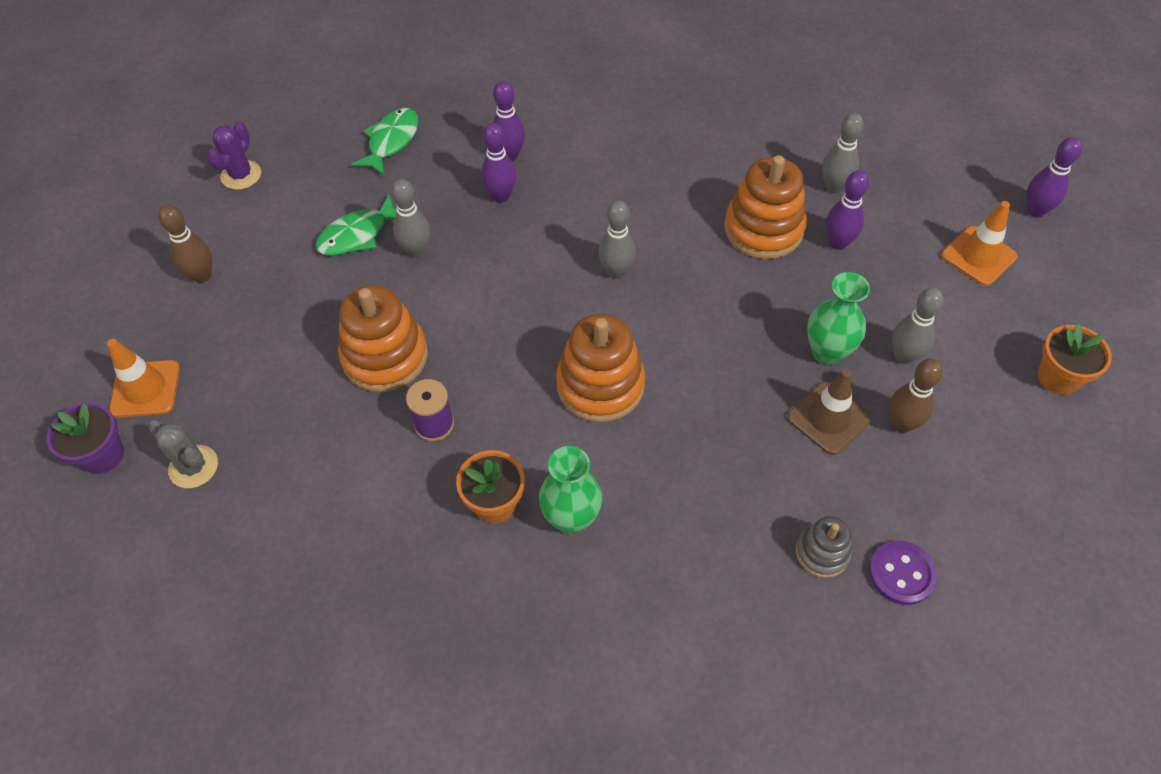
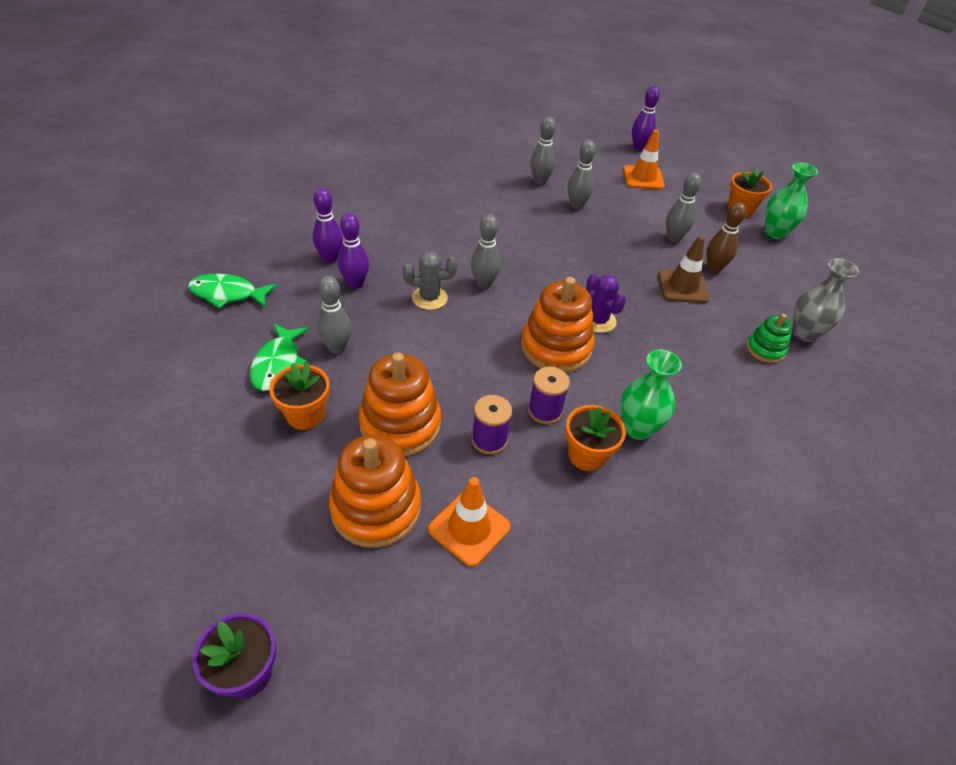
camera: 50 degrees left, 10 degrees down
orange traffic cone [107,339,180,418] -> orange traffic cone moved to [428,477,511,567]
grey cactus [149,420,218,488] -> grey cactus moved to [403,251,458,310]
brown bowling pin [158,205,212,283] -> none
purple cactus [207,122,261,190] -> purple cactus moved to [586,273,626,333]
green fish [351,108,419,176] -> green fish turned 60 degrees counterclockwise [188,274,277,309]
orange stacking toy [724,155,807,259] -> orange stacking toy moved to [329,435,421,548]
grey stacking toy [796,516,852,578] -> green stacking toy [746,314,793,363]
green vase [807,272,870,365] -> green vase moved to [765,163,818,239]
purple bowling pin [826,170,869,250] -> grey bowling pin [568,140,596,209]
purple button [869,541,937,605] -> grey vase [793,258,859,342]
none -> orange flower pot [269,363,330,430]
none -> purple spool [528,367,570,424]

